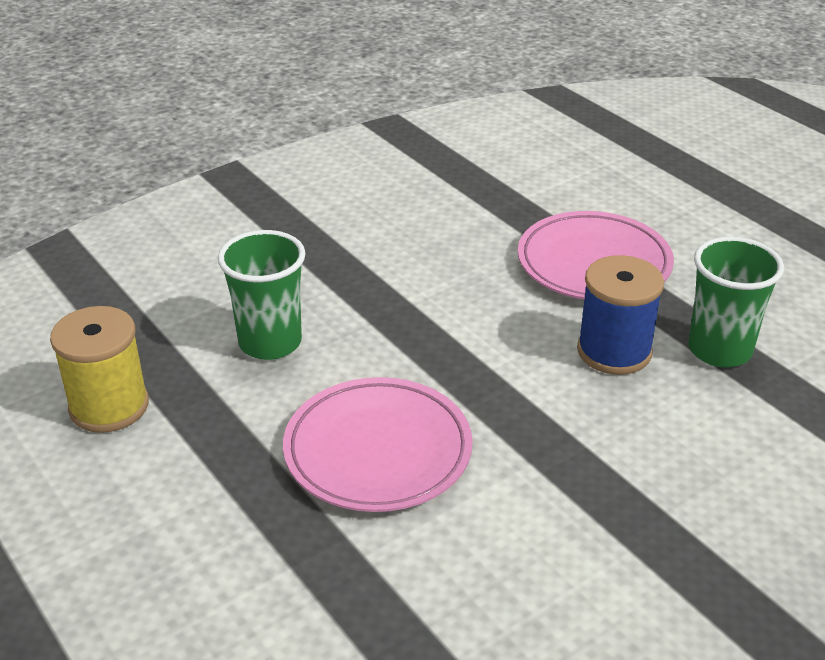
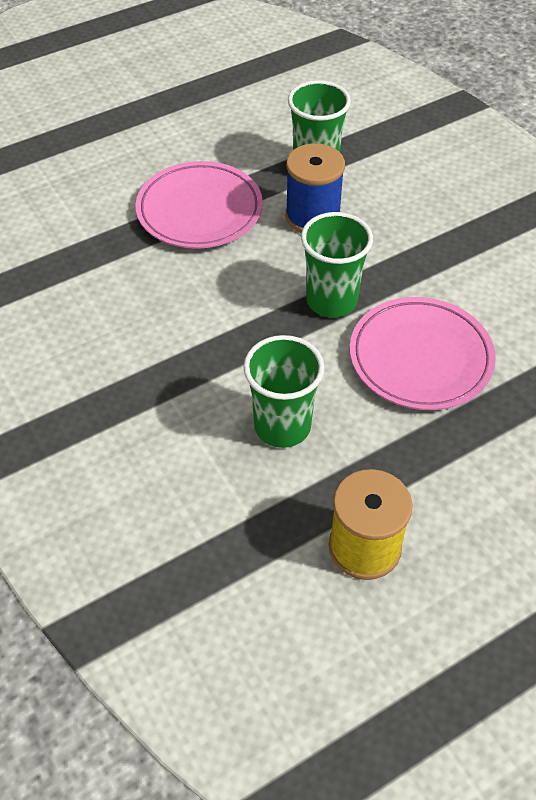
camera: 85 degrees left, 15 degrees up
none -> green cup [301,212,373,318]

